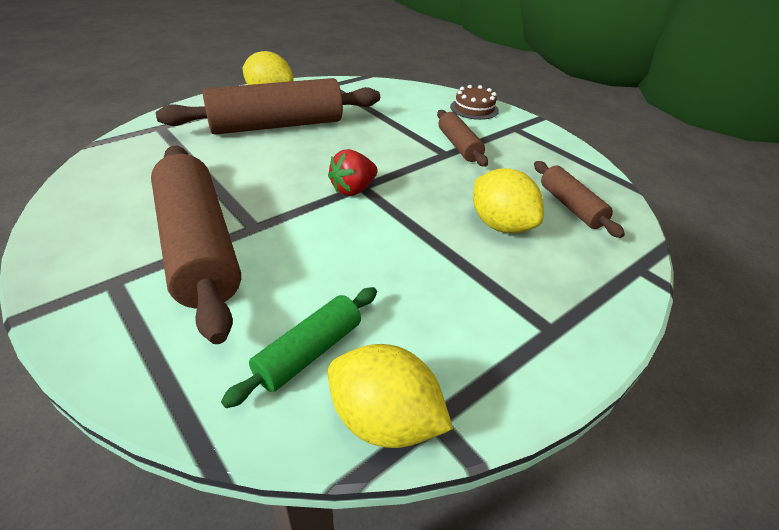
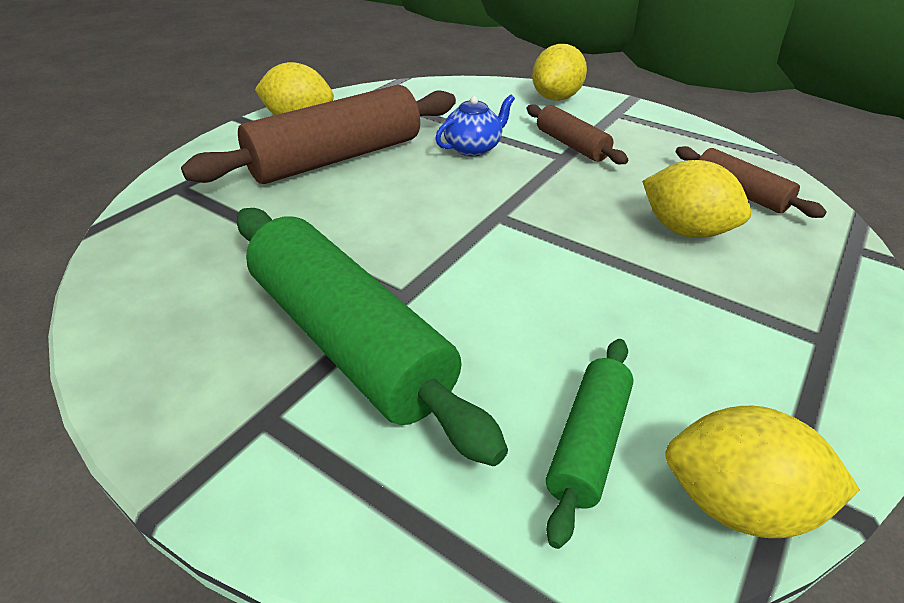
camera: 15 degrees left, 0 degrees up
brown rolling pin [151,146,241,344] -> green rolling pin [237,208,508,466]
red strawberry [328,149,378,196] -> none
brown cake [450,85,499,120] -> yellow lemon [532,44,587,101]
none -> blue teapot [435,95,515,156]

